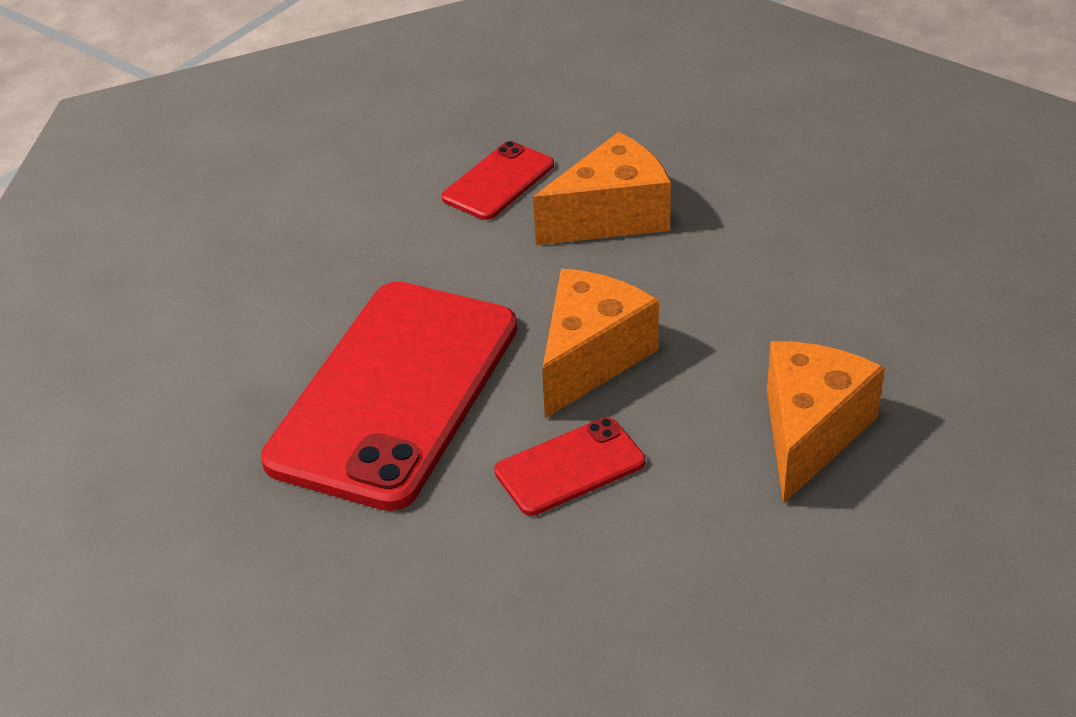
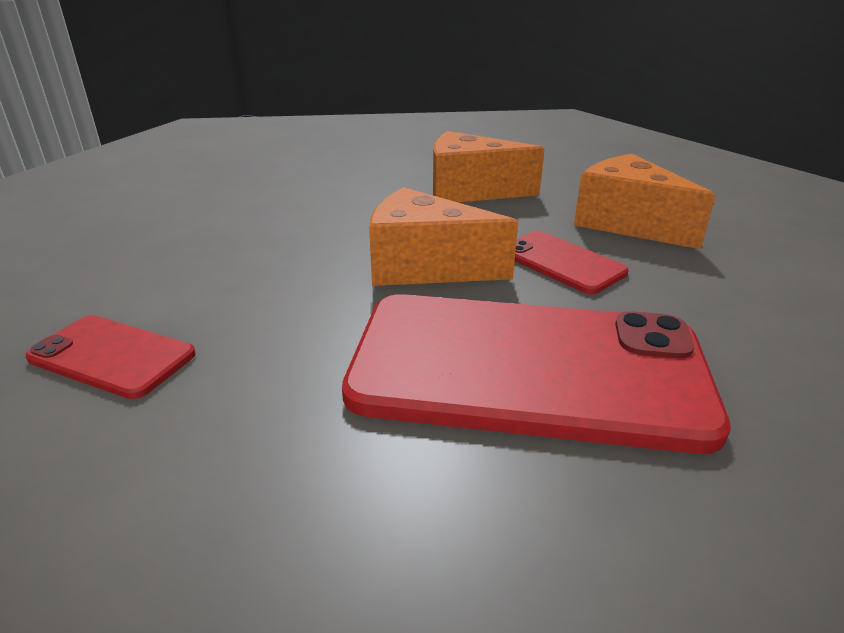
camera: 105 degrees left, 10 degrees down
orange cheese [533,132,671,245] -> orange cheese moved to [574,154,716,249]

